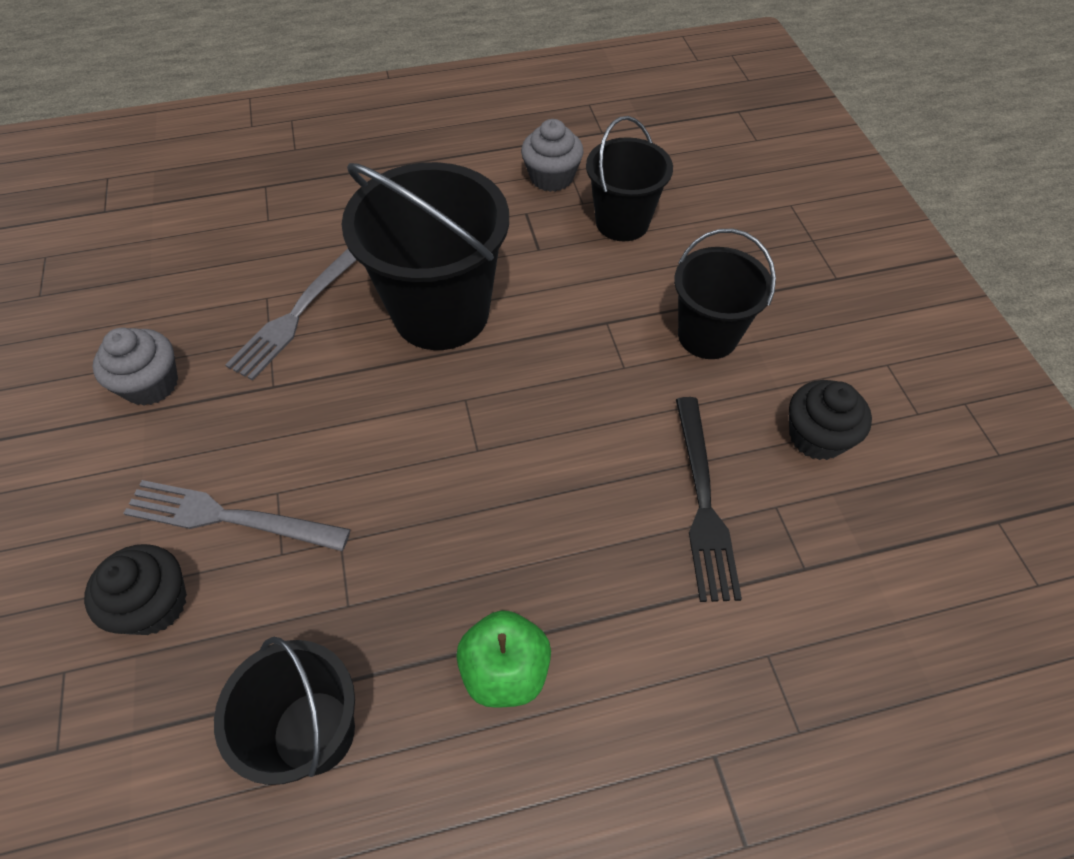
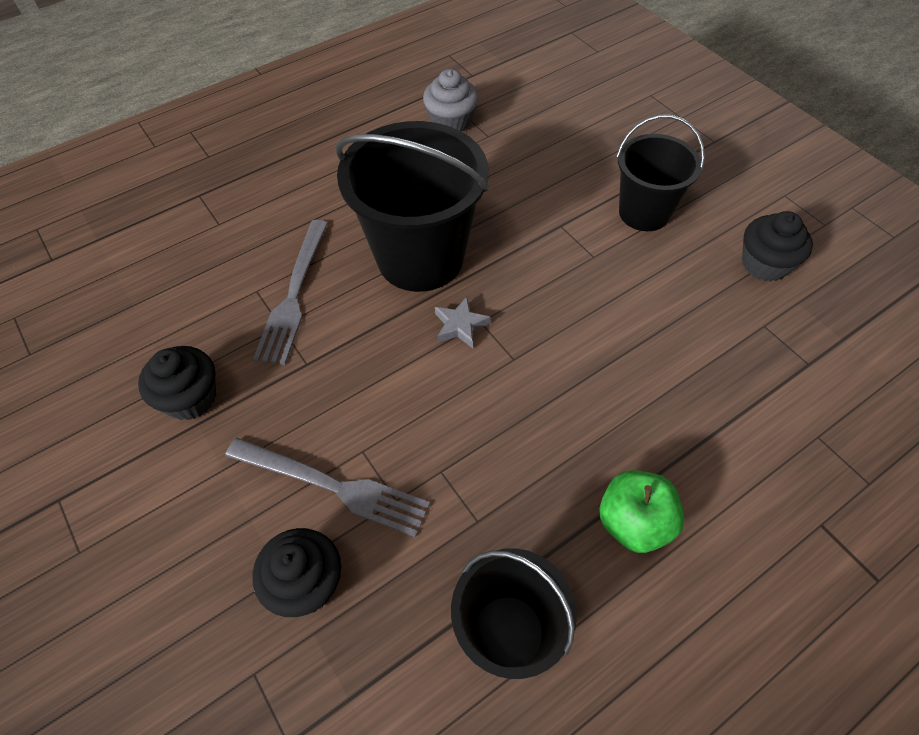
camera: 20 degrees left, 0 degrees up
grey cupcake [92,328,178,406] -> black cupcake [138,346,216,420]
grey fork [123,480,351,551] -> grey fork turned 150 degrees counterclockwise [225,438,430,537]
black bucket [586,116,673,241] -> none
black fork [676,397,742,602] -> none
none -> grey star [435,297,491,348]

